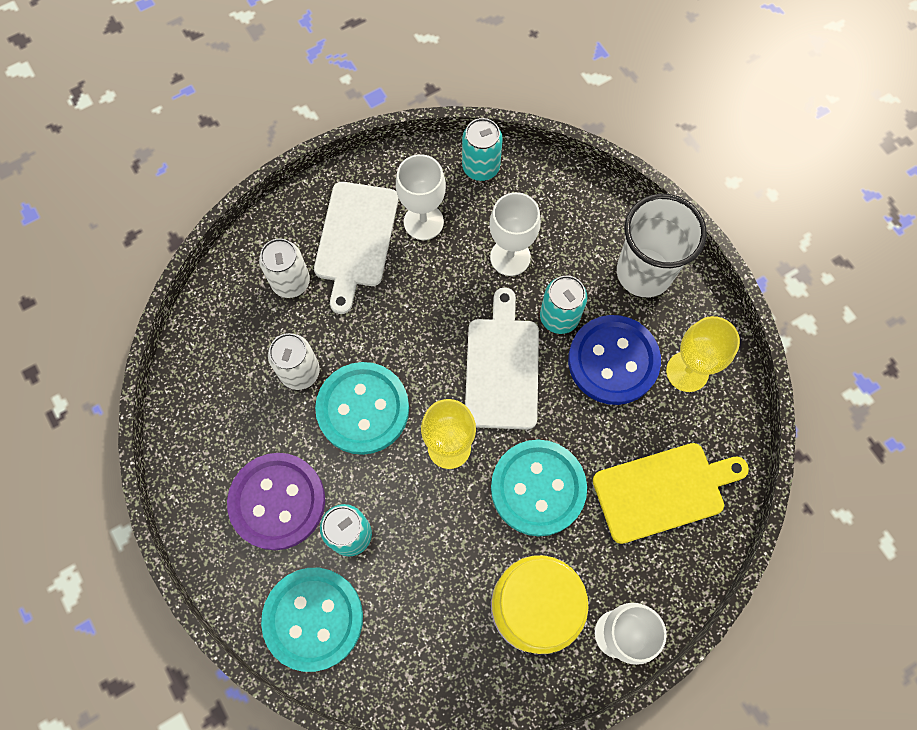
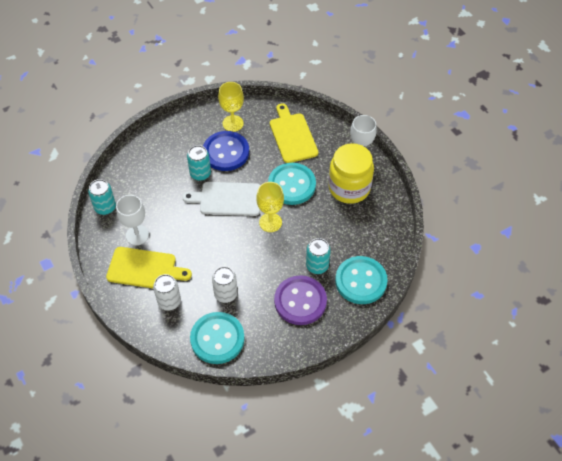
camera: 90 degrees left, 15 degrees down
white cutting board [314,182,399,314] -> yellow cutting board [106,247,192,288]
turquoise button [315,362,409,455] -> turquoise button moved to [190,312,245,364]
white goblet [489,192,541,276] -> none
white cup [617,194,707,297] -> none

